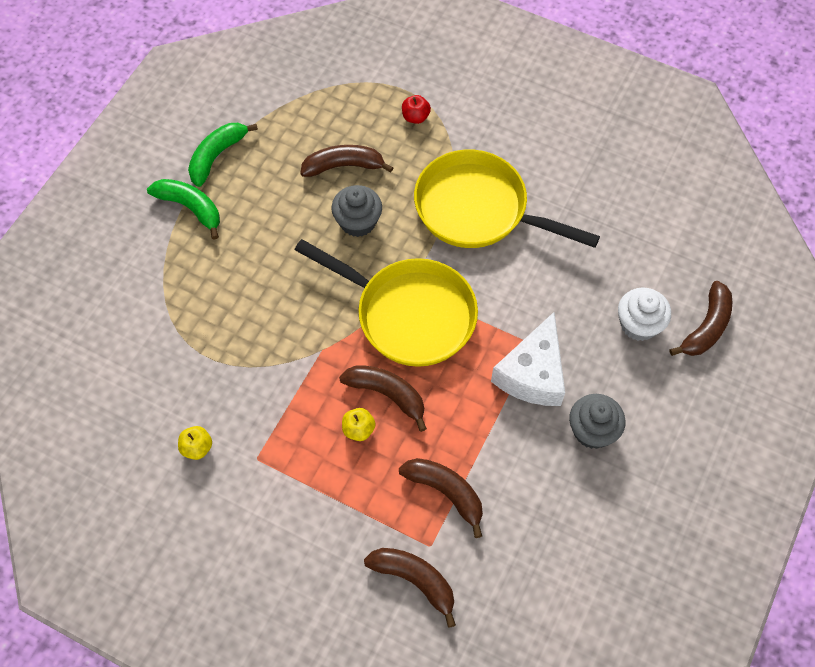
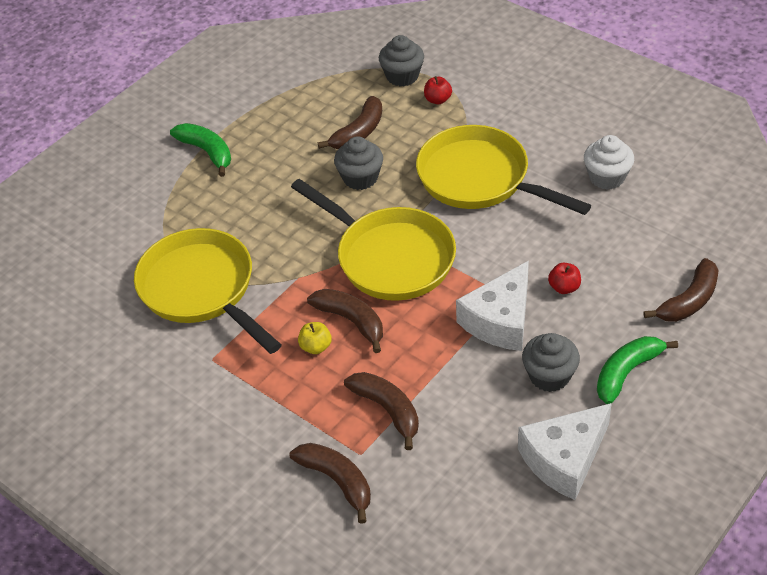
camera: 15 degrees right, 15 degrees down
yellow apple [178,426,212,460] -> none
green banana [188,123,258,187] -> green banana moved to [597,336,678,404]
brown banana [300,145,394,177] -> brown banana turned 120 degrees clockwise [318,96,382,149]
white cupcake [618,287,671,341] -> white cupcake moved to [584,135,634,190]
none -> yellow pan [134,228,282,354]
none -> grey cupcake [379,35,424,86]
none -> white cheese [518,403,612,500]
none -> red apple [548,263,581,294]

